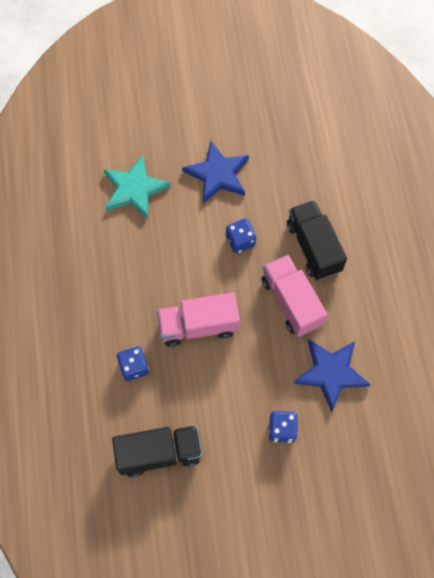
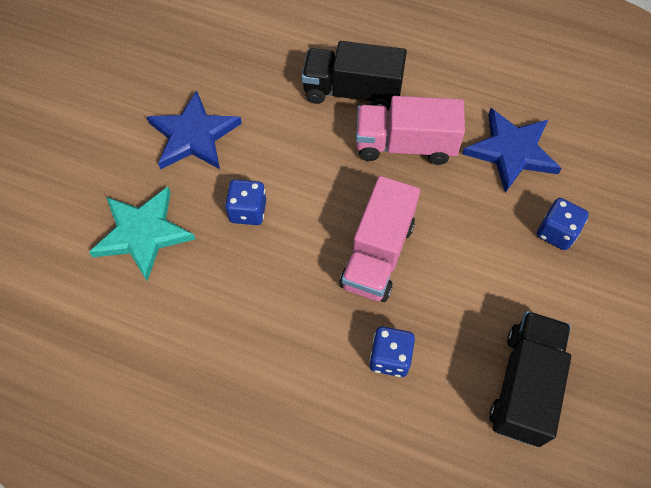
camera: 60 degrees left, 5 degrees down
blue dice [226,219,256,253] -> blue dice moved to [225,179,266,225]

